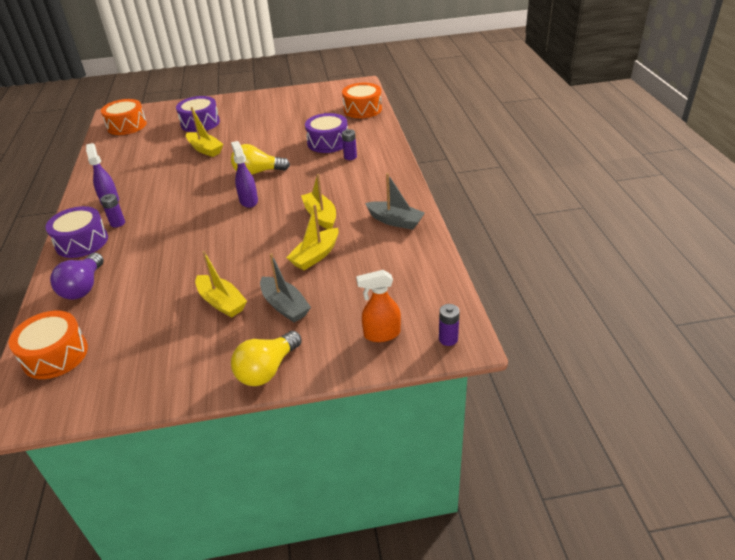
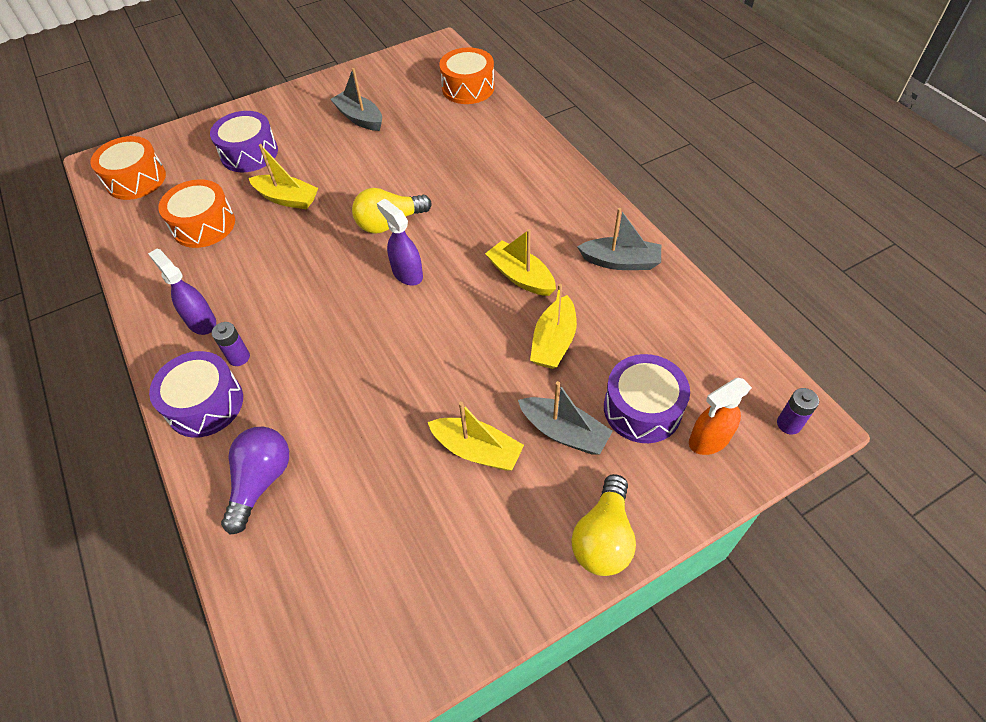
camera: 20 degrees left, 15 degrees up
orange drum [9,311,88,379] -> orange drum moved to [158,179,235,248]
purple light bulb [50,253,104,300] -> purple light bulb turned 150 degrees counterclockwise [221,426,289,535]
purple drum [305,113,348,153] -> purple drum moved to [604,354,690,443]
purple battery [342,129,357,160] -> none
none -> grey boat [330,68,382,131]

